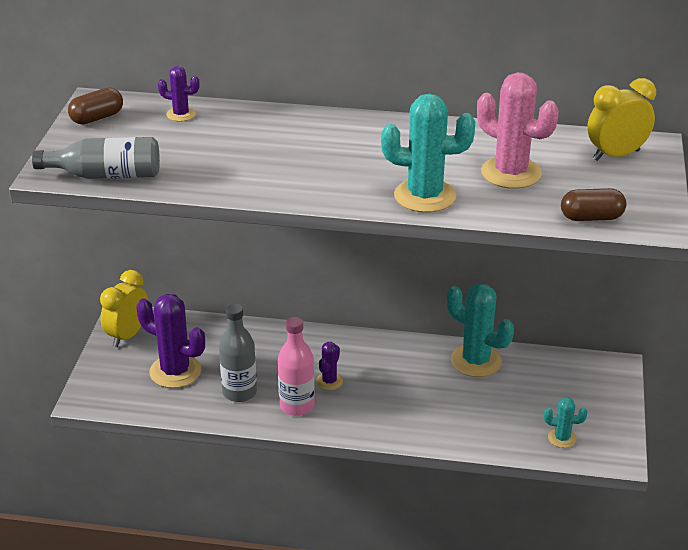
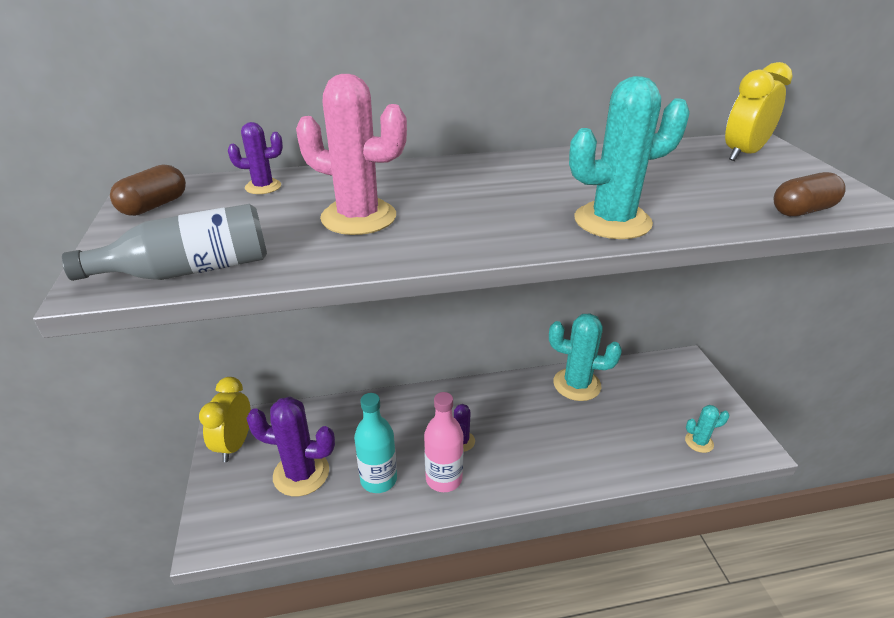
camera: 20 degrees left, 0 degrees up
grey bottle [219,304,257,402] -> turquoise bottle [354,393,397,493]
pink cactus [477,72,559,189] -> pink cactus moved to [296,74,407,235]

